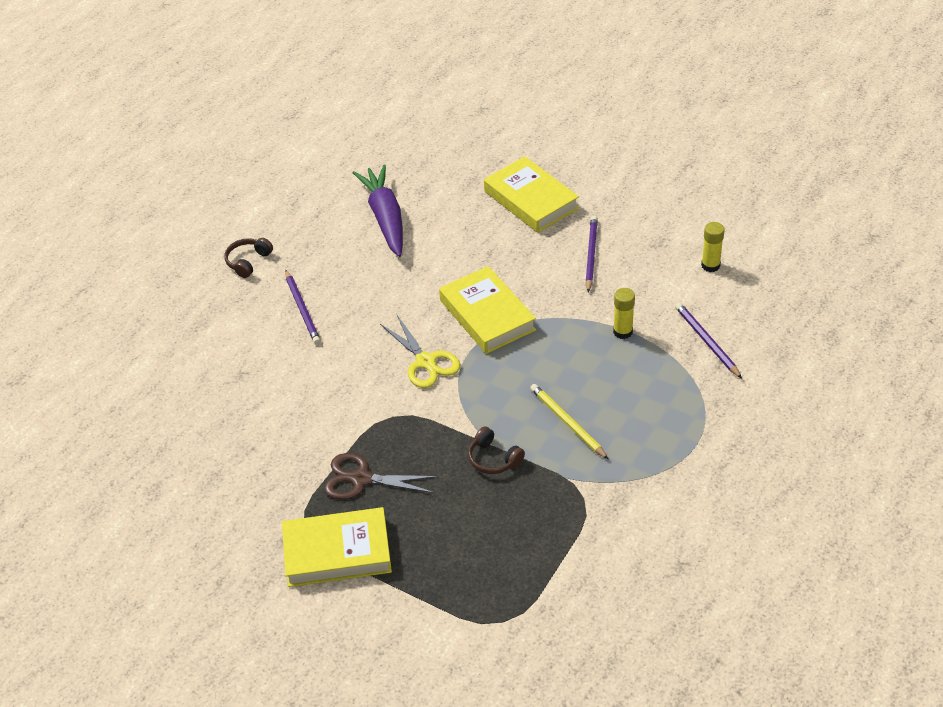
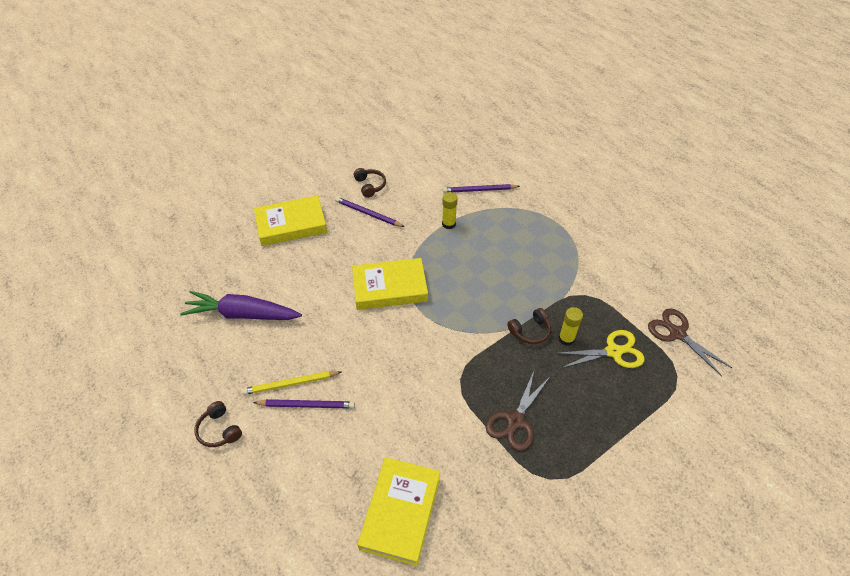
camera: 70 degrees left, 5 degrees up
yellow book [282,507,392,587] -> yellow book moved to [357,457,440,566]
yellow scissors [380,315,461,388] -> yellow scissors moved to [555,330,645,369]
yellow pencil [530,384,609,460] -> yellow pencil moved to [242,371,341,395]
yellow glue stick [701,222,725,272] -> yellow glue stick moved to [559,307,583,346]
none -> brown headphones [354,168,386,198]
none -> brown scissors [648,308,732,376]

